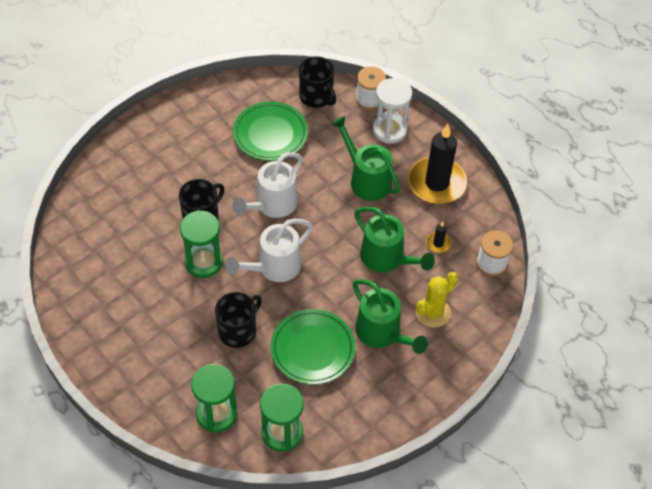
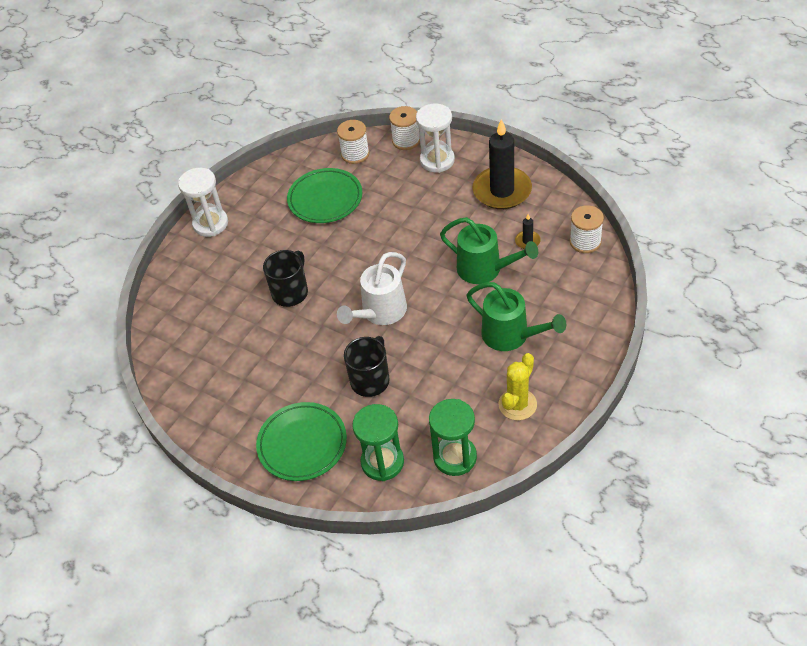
camera: 10 degrees left, 5 degrees down
green hourglass [180,210,223,278] -> none
white watering can [232,152,303,218] -> none
green plate [271,309,355,385] -> green plate moved to [256,402,347,481]
black mug [299,56,336,108] -> white spool [337,120,370,164]
green watering can [331,116,400,201] -> none
yellow cactus [416,272,458,328] -> yellow cactus moved to [498,353,537,420]
none -> white hourglass [178,168,228,237]

